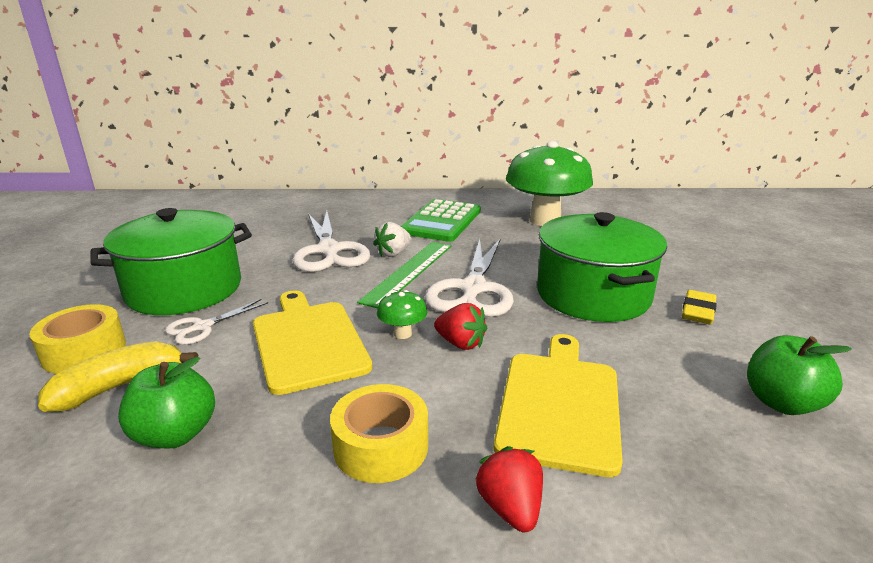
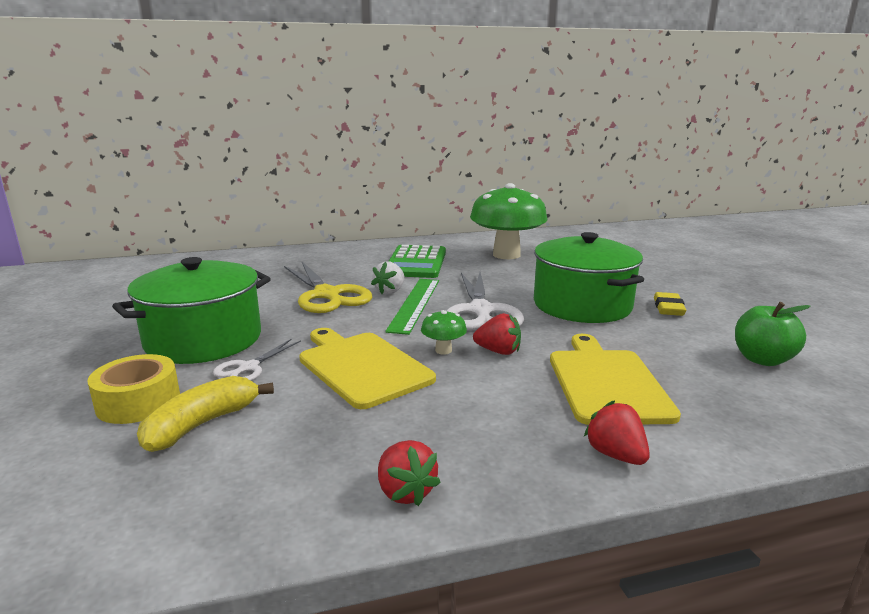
camera: 15 degrees left, 5 degrees down
green apple [118,357,215,448] -> none
white scissors [292,211,371,272] -> yellow scissors [284,262,372,313]
yellow tape [330,384,428,483] -> none
none -> red strawberry [378,440,441,506]

